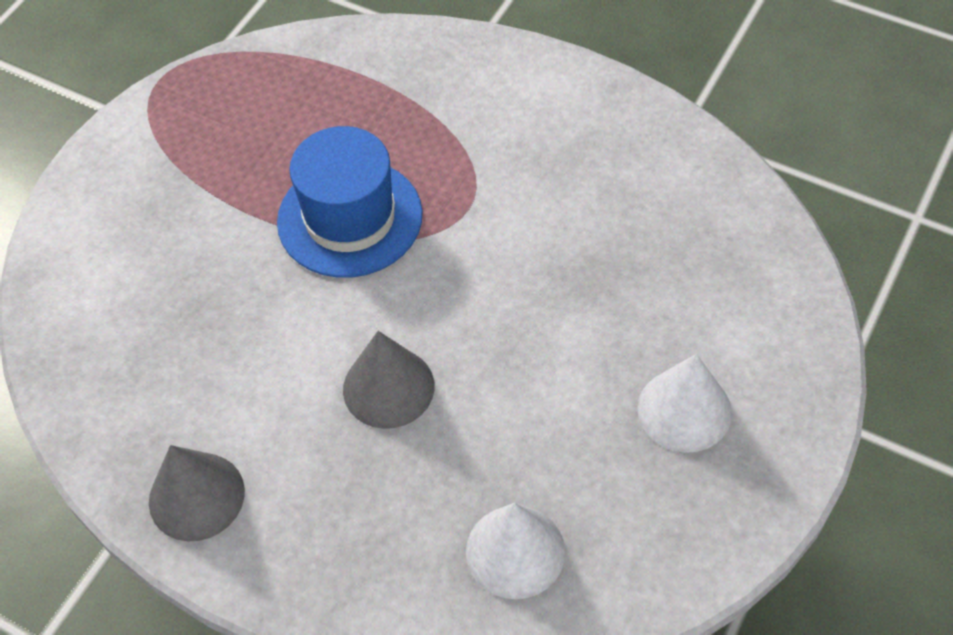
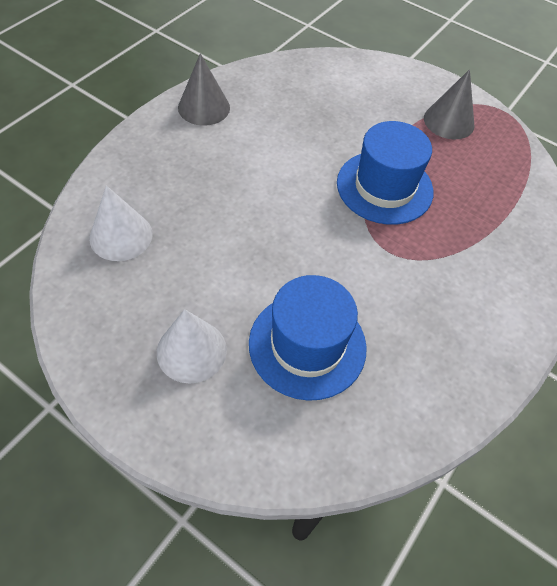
camera: 90 degrees right, 0 degrees up
grey cone [343,331,434,429] -> grey cone moved to [424,69,475,139]
none -> blue hat [249,275,367,401]

